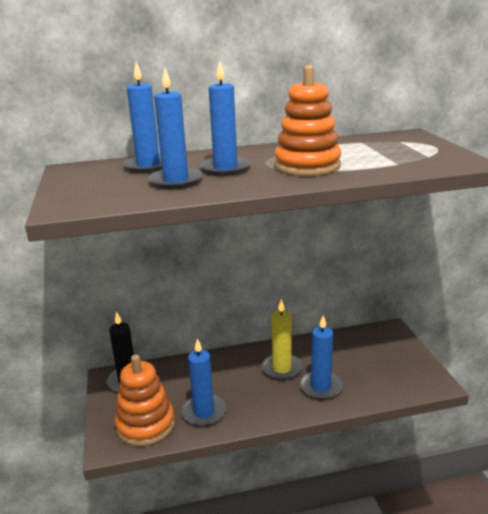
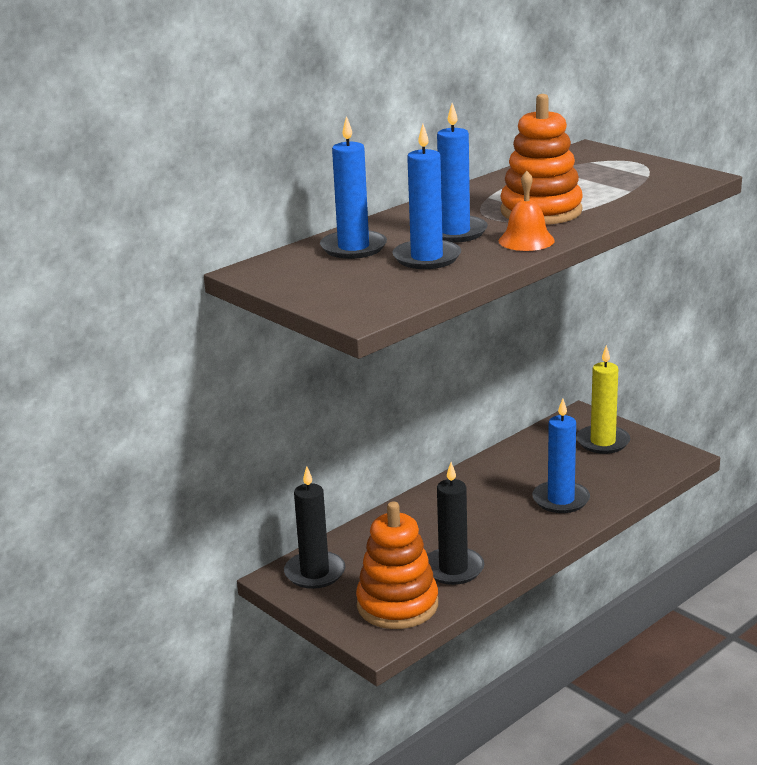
camera: 30 degrees left, 0 degrees up
blue candle [181,338,226,426] -> black candle [427,462,484,585]
yellow candle [262,299,302,380] -> yellow candle moved to [576,345,630,454]
none -> orange bell [499,171,555,251]

